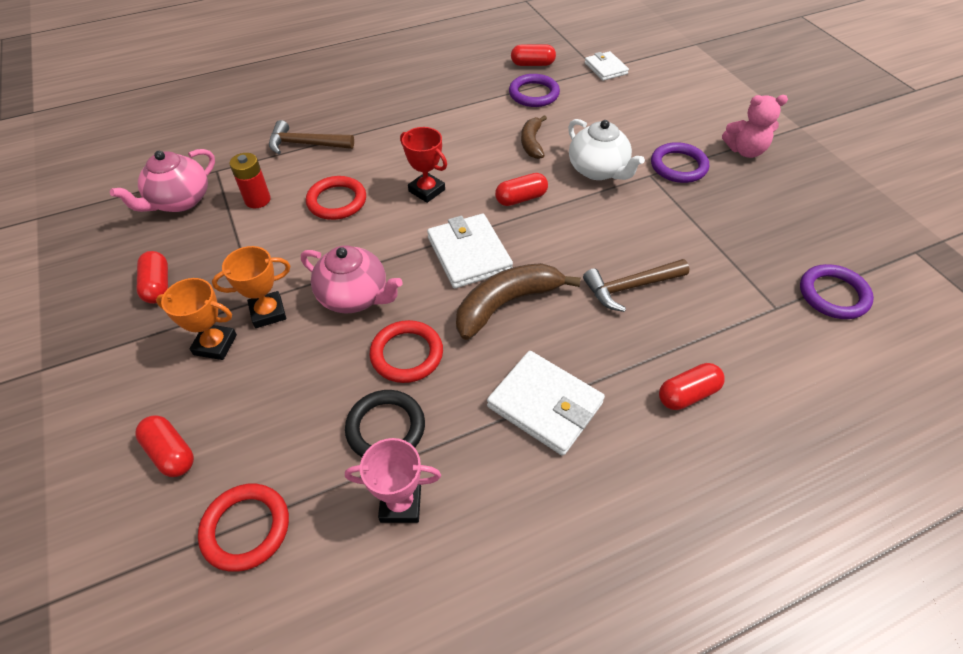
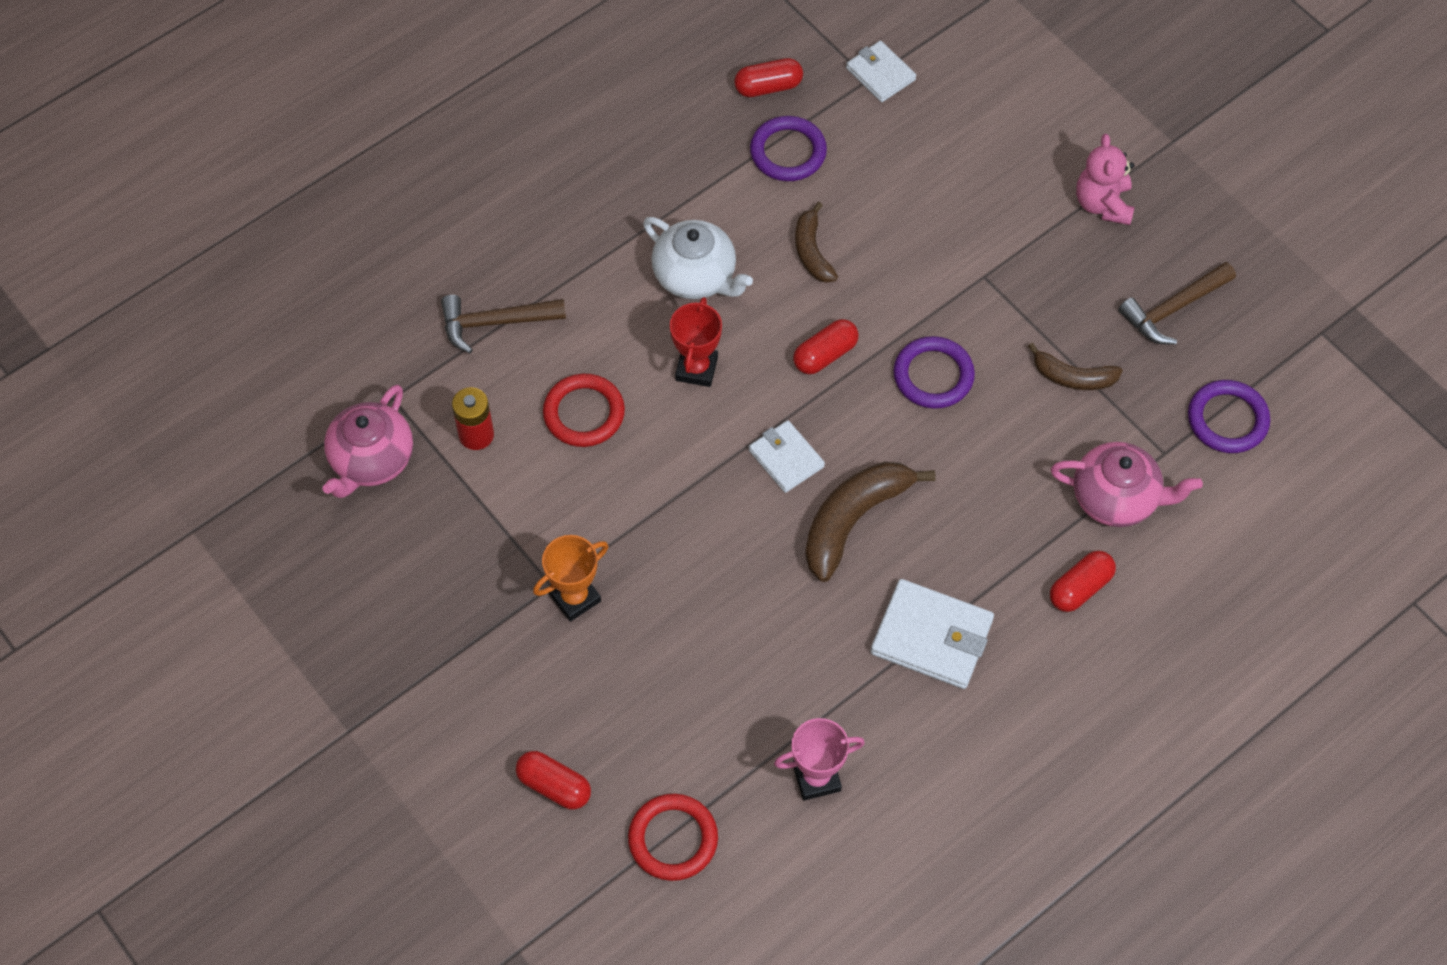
camera: 15 degrees left, 10 degrees up
red capsule [137,251,168,304] -> none
orange trophy [156,278,237,360] -> none
pink teapot [301,246,403,314] -> pink teapot moved to [1051,442,1203,527]
black ring [345,390,425,457] -> none
red ring [370,320,443,383] -> none
red trophy [400,127,447,203] -> red trophy turned 75 degrees clockwise [670,297,722,387]
white wallet [427,214,513,288] -> white wallet [749,420,825,493], size x0.63
white teapot [568,119,645,180] -> white teapot moved to [643,217,753,299]
brown hammer [583,259,690,312] -> brown hammer moved to [1118,262,1236,345]
purple ring [651,142,709,183] -> purple ring moved to [893,336,975,409]
pink teddy bear [722,95,788,158] -> pink teddy bear turned 105 degrees clockwise [1076,134,1134,225]
none -> brown banana [1028,343,1123,390]

